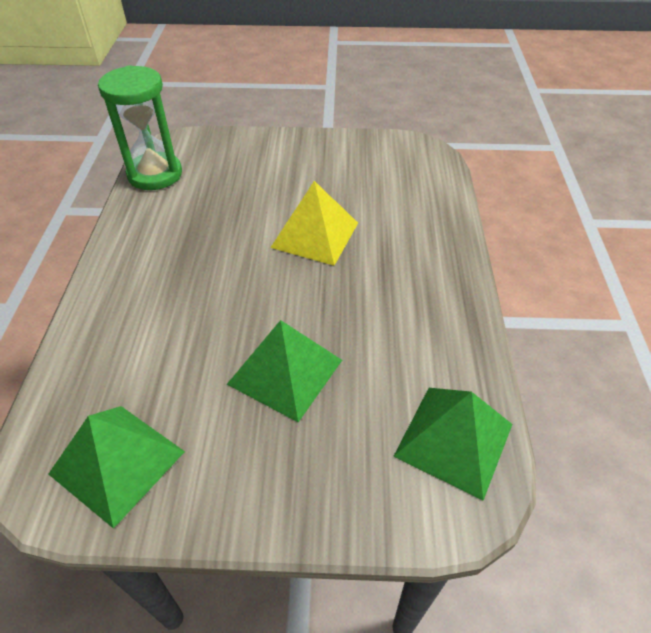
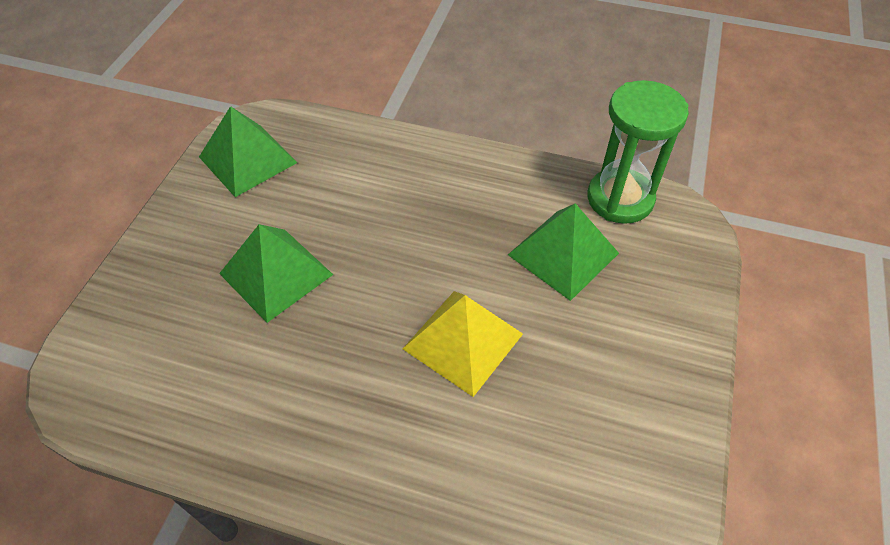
camera: 105 degrees right, 5 degrees up
green pyramid [393,388,512,501] -> green pyramid moved to [508,203,619,301]

